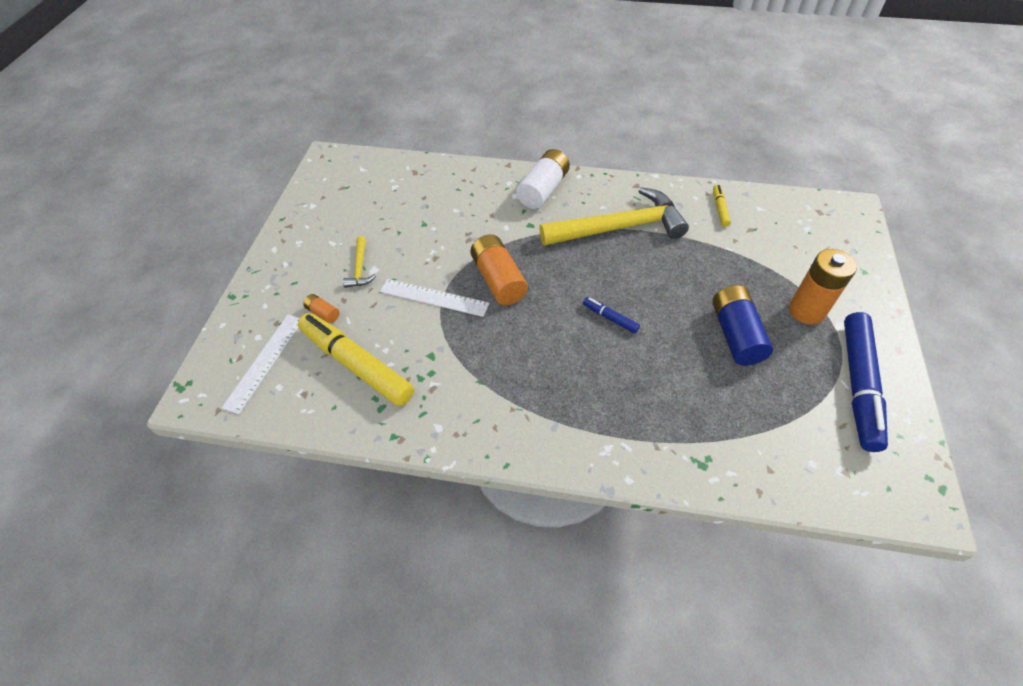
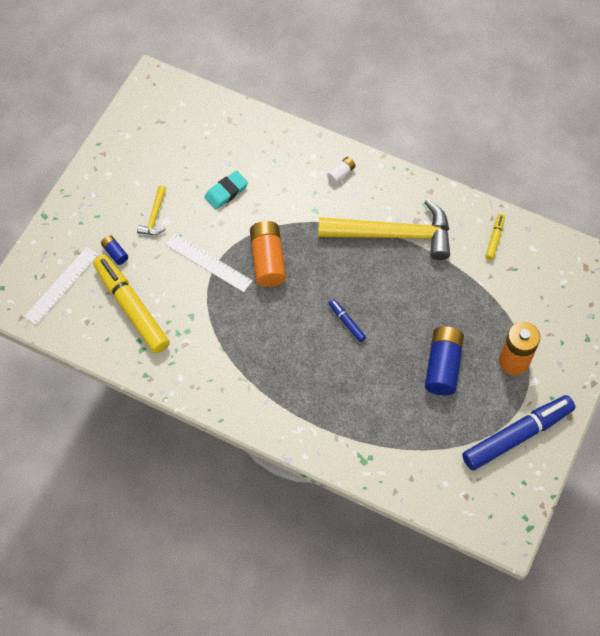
camera: 15 degrees right, 10 degrees up
orange battery [303,294,339,323] -> blue battery [101,235,128,265]
white battery [516,149,570,209] -> white battery [327,157,356,184], size x0.48
blue marker [844,312,888,452] -> blue marker turned 150 degrees counterclockwise [462,395,575,471]
none -> turquoise eraser [205,171,248,210]

